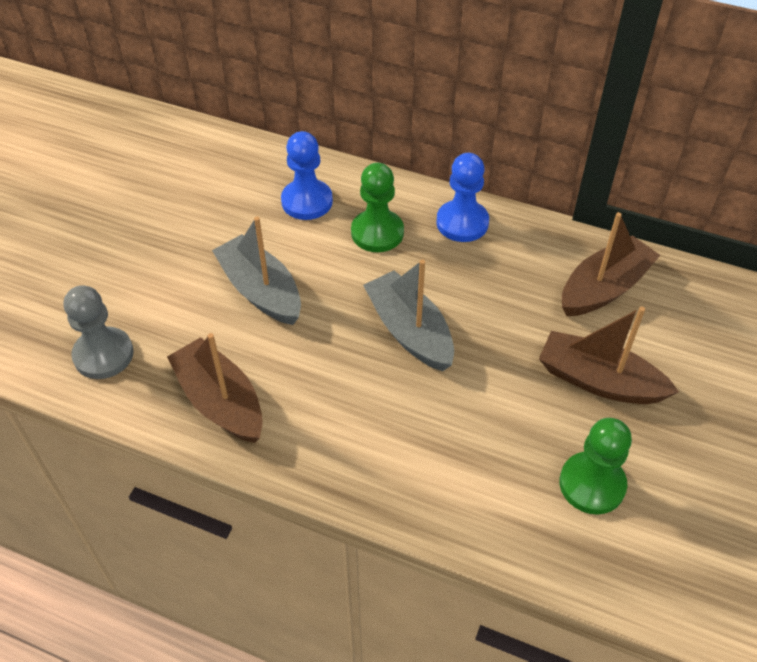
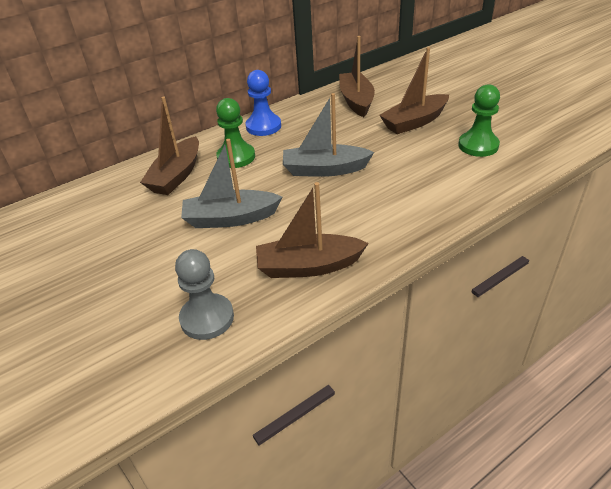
camera: 55 degrees left, 10 degrees down
blue pawn [281,131,333,220] -> brown boat [140,97,199,195]

